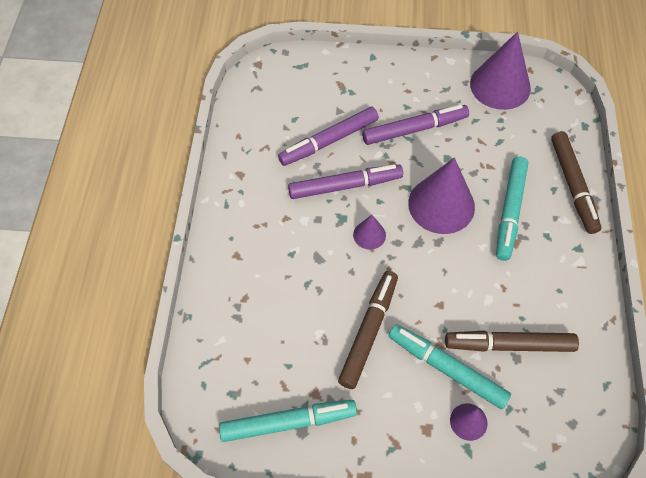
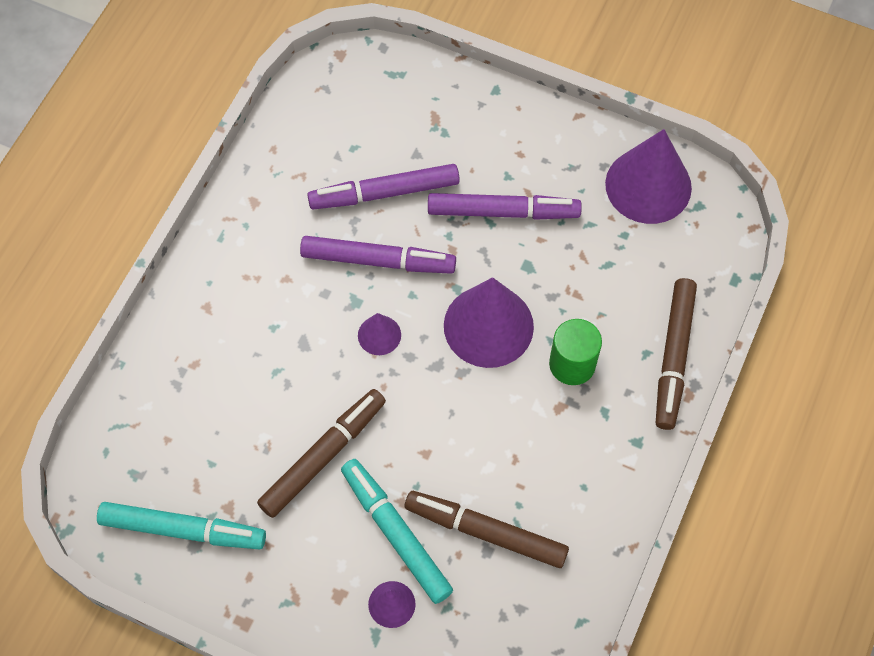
camera: 20 degrees right, 5 degrees up
turquoise marker [496,157,528,261] -> green cylinder [549,319,602,385]

